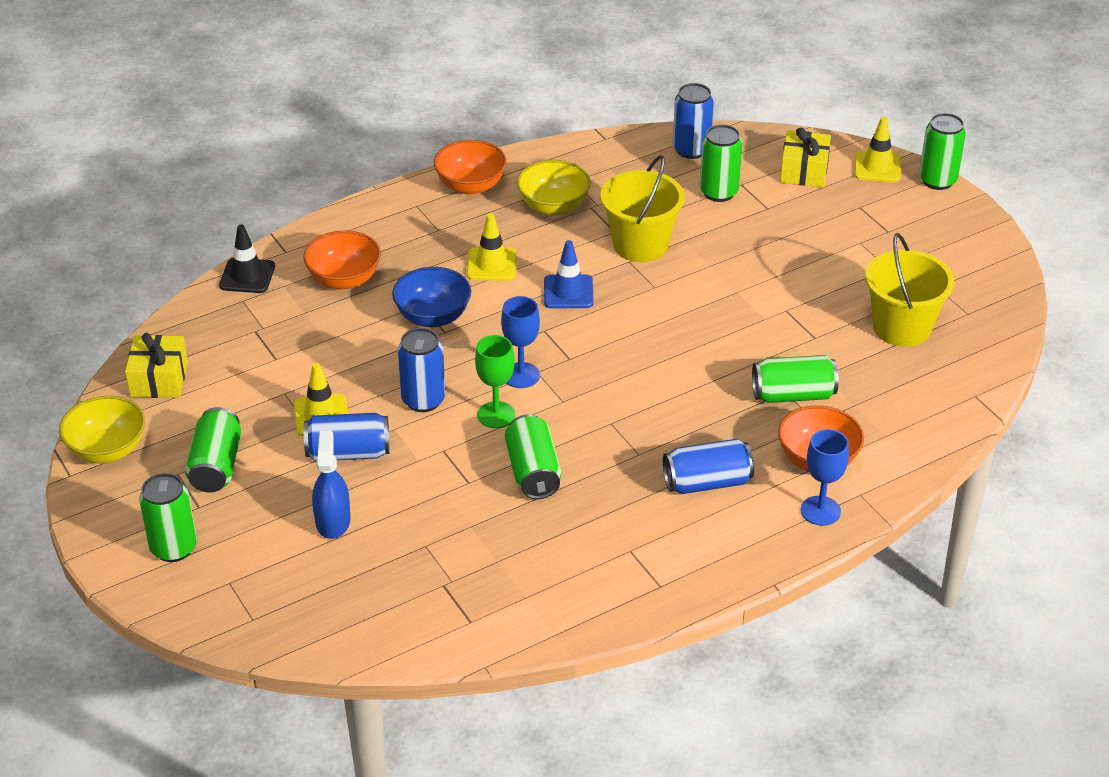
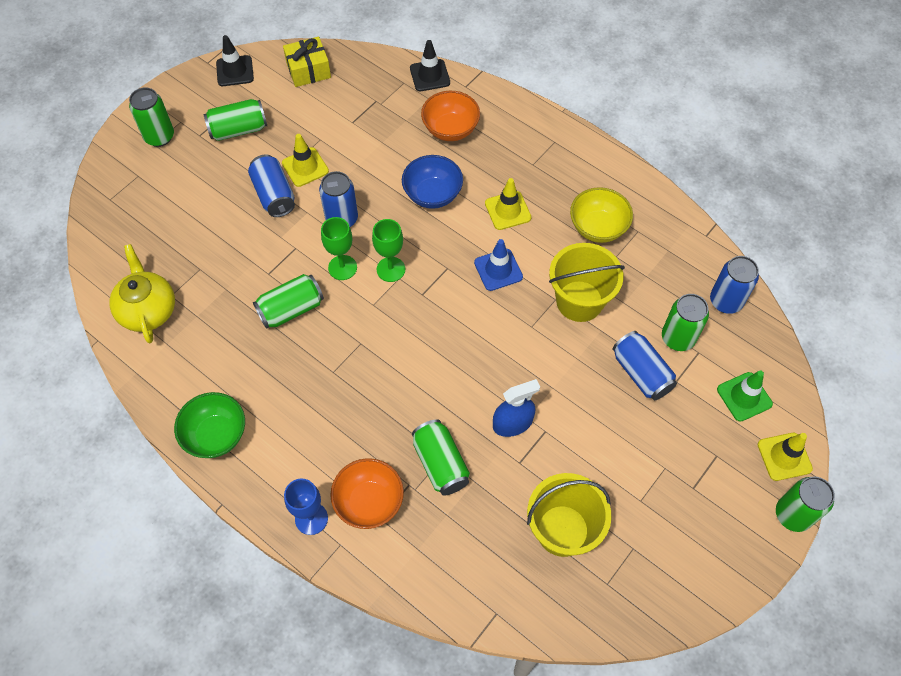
camera: 70 degrees right, 20 degrees up
yellow bowl [59,396,145,463] -> black traffic cone [216,35,254,86]
blue spray bottle [312,430,351,539] -> blue spray bottle moved to [493,379,540,437]
orange bowl [434,140,507,195] -> none
blue goblet [501,296,540,388] -> green goblet [372,219,405,282]
blue can [663,439,754,494] -> blue can moved to [613,331,677,401]
yellow gift [780,128,831,187] -> green traffic cone [717,370,773,422]
none -> yellow teapot [110,244,175,343]
none -> green bowl [174,392,245,458]

